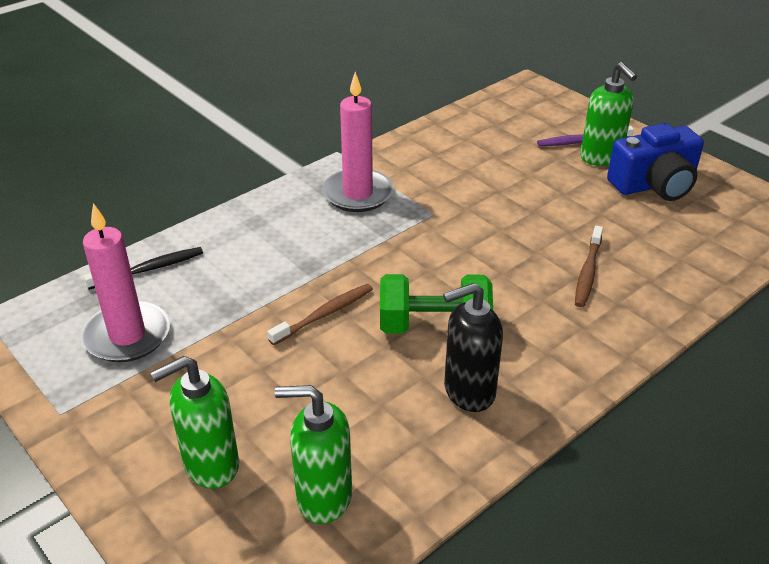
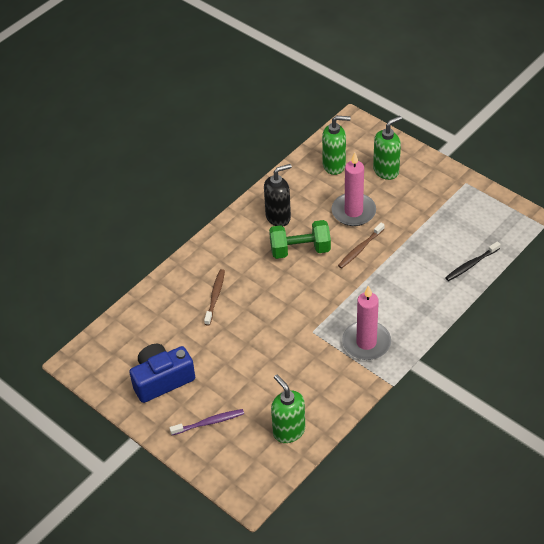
camera: 175 degrees right, 10 degrees up
pink candle [81,203,170,362] -> pink candle moved to [331,153,376,226]
green soap dispenser [580,62,637,166] -> green soap dispenser moved to [271,375,305,443]

